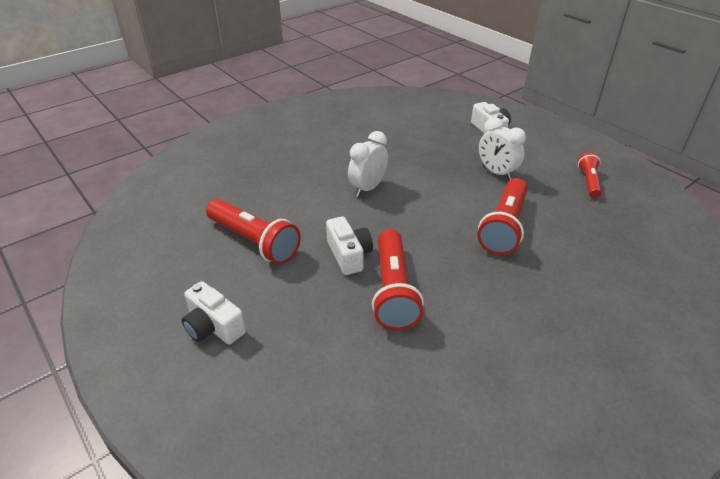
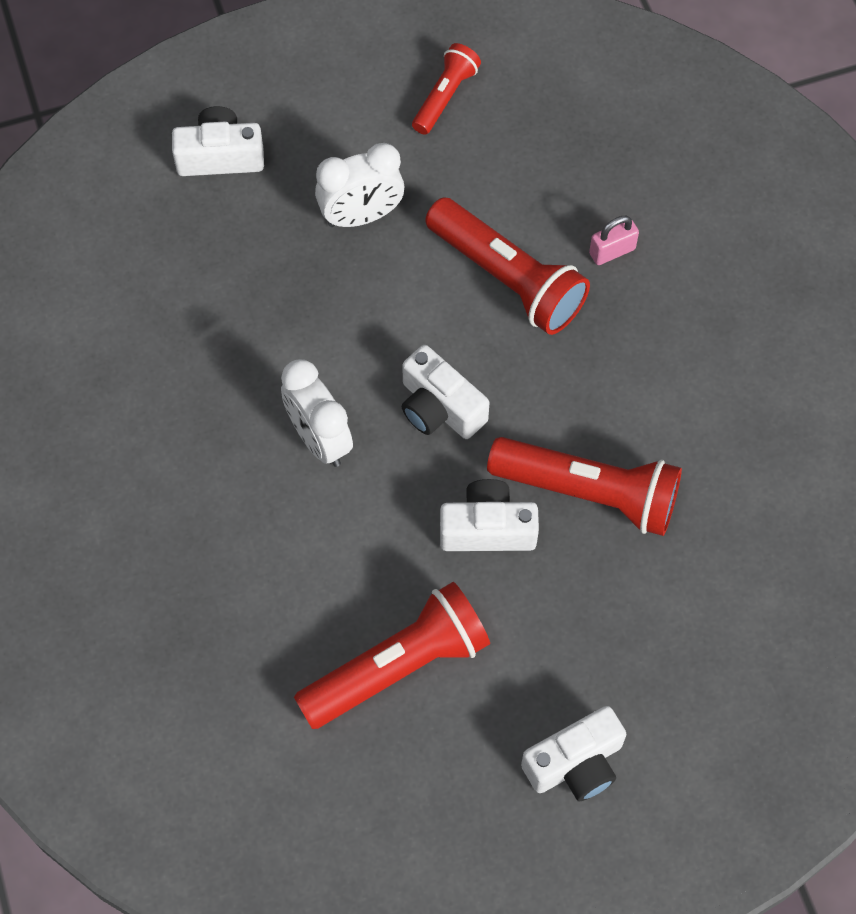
camera: 70 degrees left, 25 degrees up
red flashlight [578,152,602,198] -> red flashlight turned 90 degrees clockwise [412,43,481,135]
none -> white camera [401,345,490,439]
none -> pink padlock [589,216,639,265]

